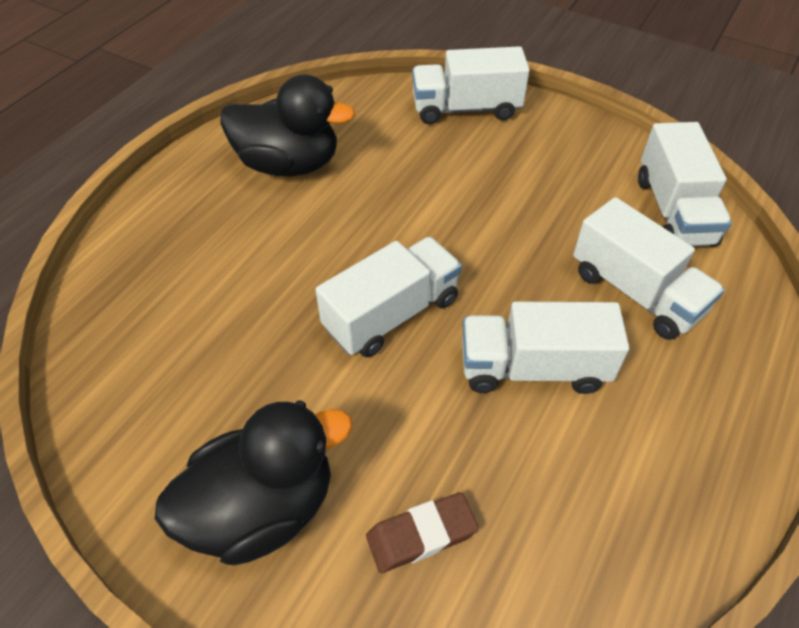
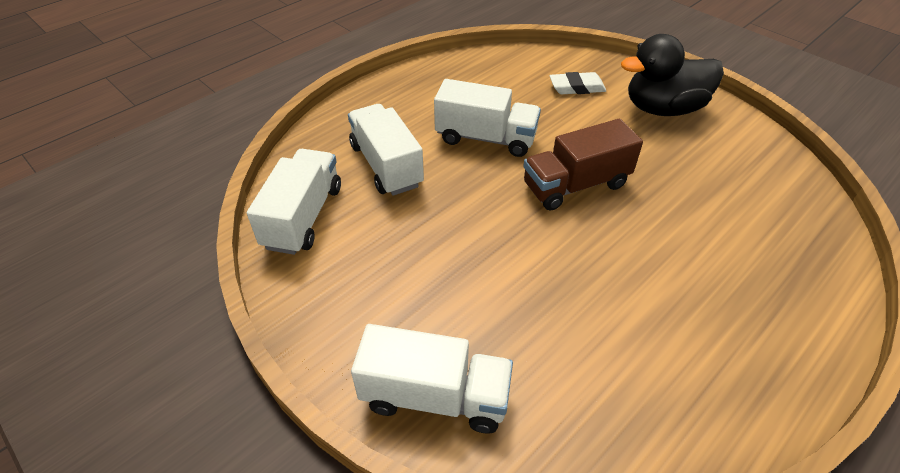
camera: 165 degrees left, 5 degrees down
black duck [221,75,355,176] -> none
white truck [316,237,462,357] -> brown truck [523,119,643,211]
brown eraser [366,492,479,573] -> white eraser [550,72,606,94]

